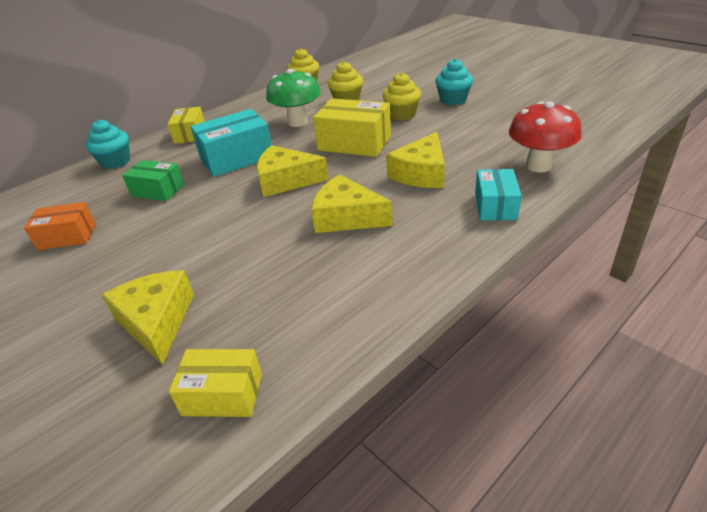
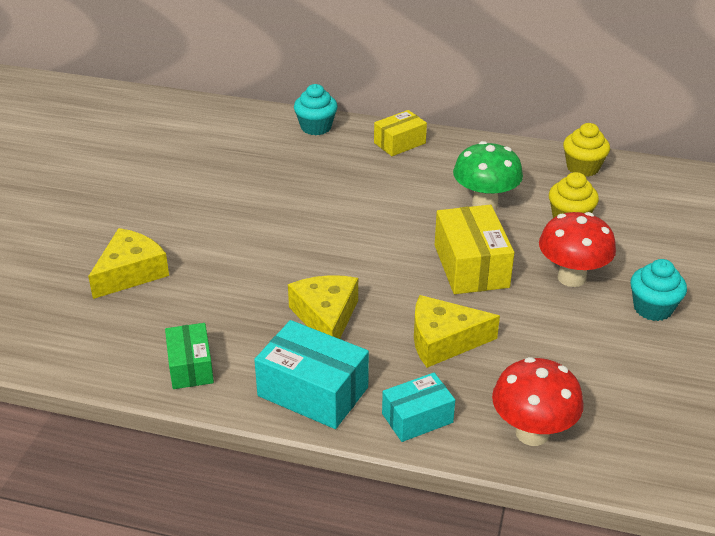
camera: 55 degrees right, 0 degrees up
orange box [24,202,96,250] -> none
green box [122,160,184,201] -> green box moved to [165,323,214,389]
yellow box [169,349,262,417] -> none
turquoise box [190,109,272,177] -> turquoise box moved to [254,320,369,429]
yellow cheese [257,145,329,197] -> none
yellow cupcake [382,72,421,121] -> red mushroom [539,212,616,287]

